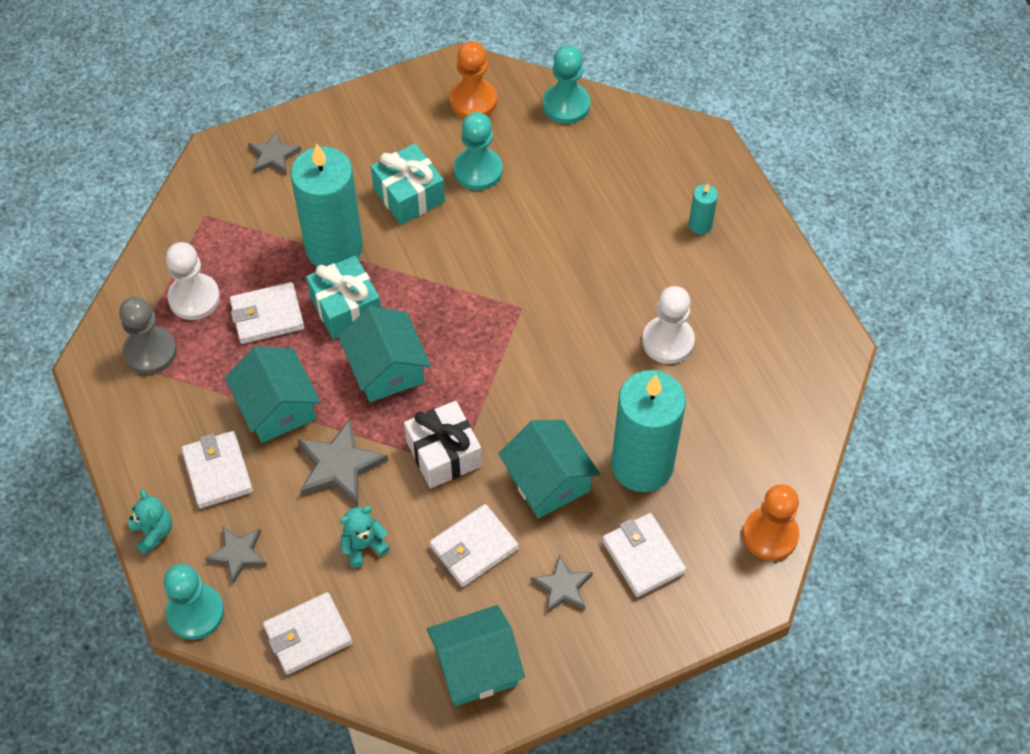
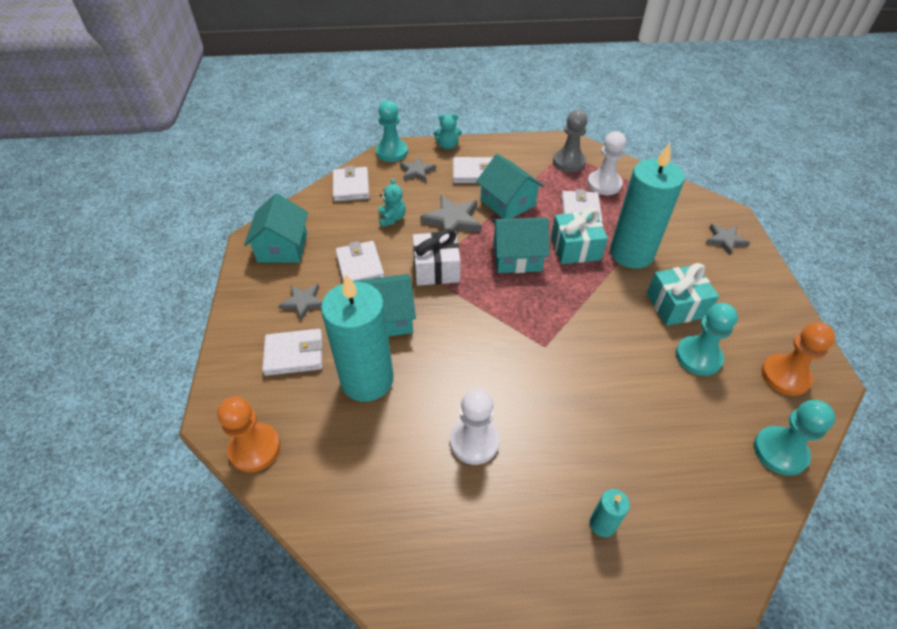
camera: 110 degrees right, 10 degrees down
turquoise house [225,346,321,443] -> turquoise house turned 60 degrees clockwise [476,154,544,219]

